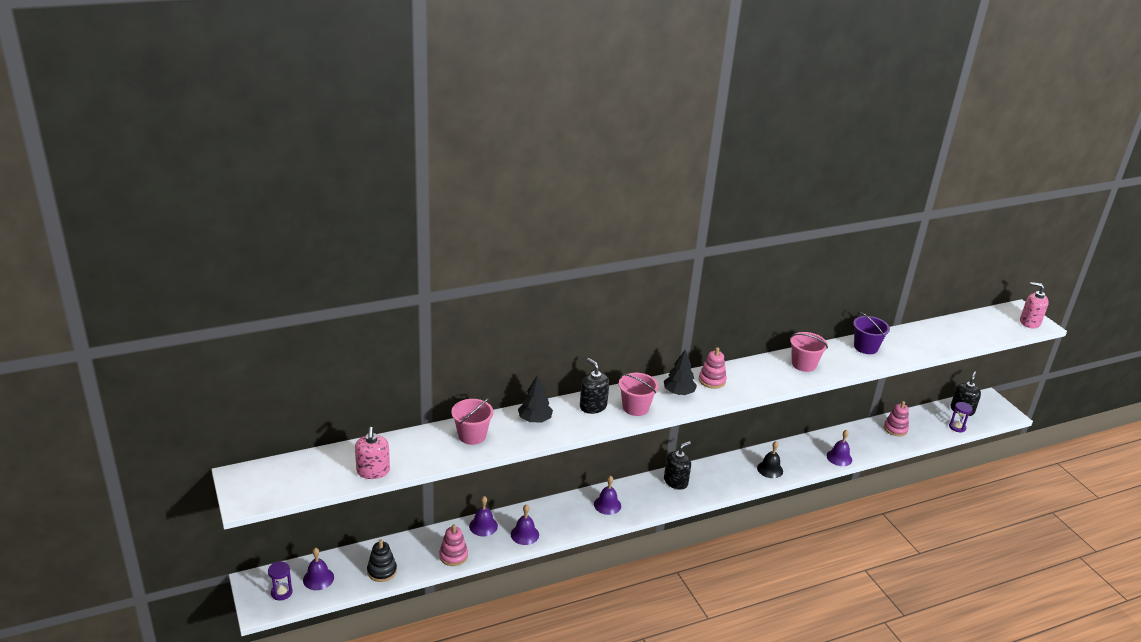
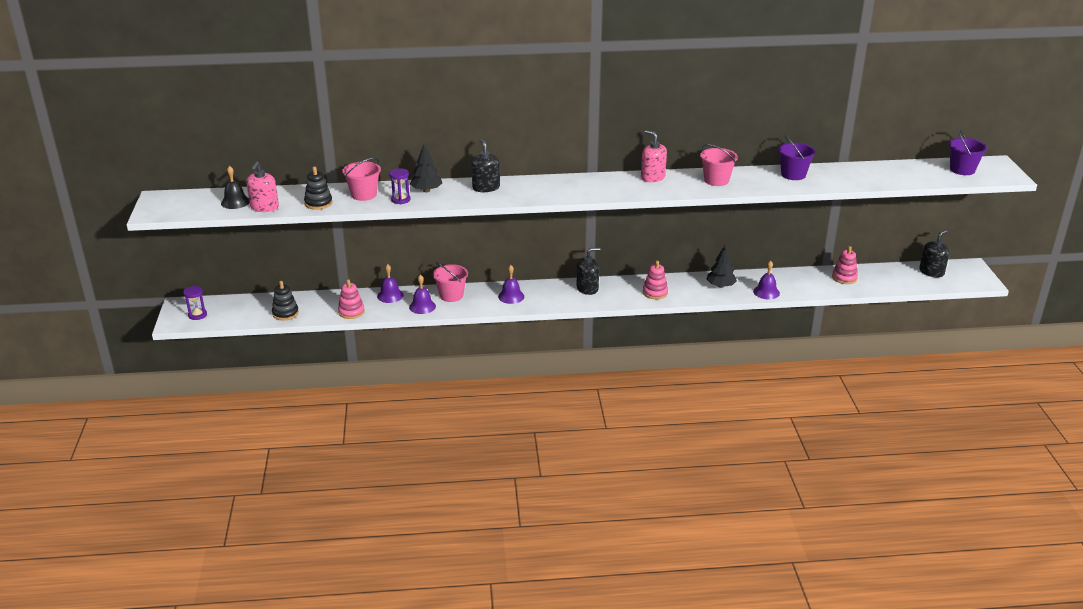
camera: 20 degrees right, 0 degrees up
purple bell [303,548,334,590] -> none
pink bucket [619,373,658,416] -> pink bucket moved to [433,262,468,302]
black tree [664,350,697,395] -> black tree moved to [707,246,737,288]
pink stacking toy [699,347,727,389] -> pink stacking toy moved to [643,261,668,299]
black bell [757,441,783,478] -> black bell moved to [221,166,249,209]
purple hourglass [949,402,973,432] -> purple hourglass moved to [389,168,411,204]
pink soap dispenser [1020,282,1049,329] -> pink soap dispenser moved to [641,130,667,182]
none -> black stacking toy [304,166,333,210]
none -> purple bucket [949,129,987,175]

